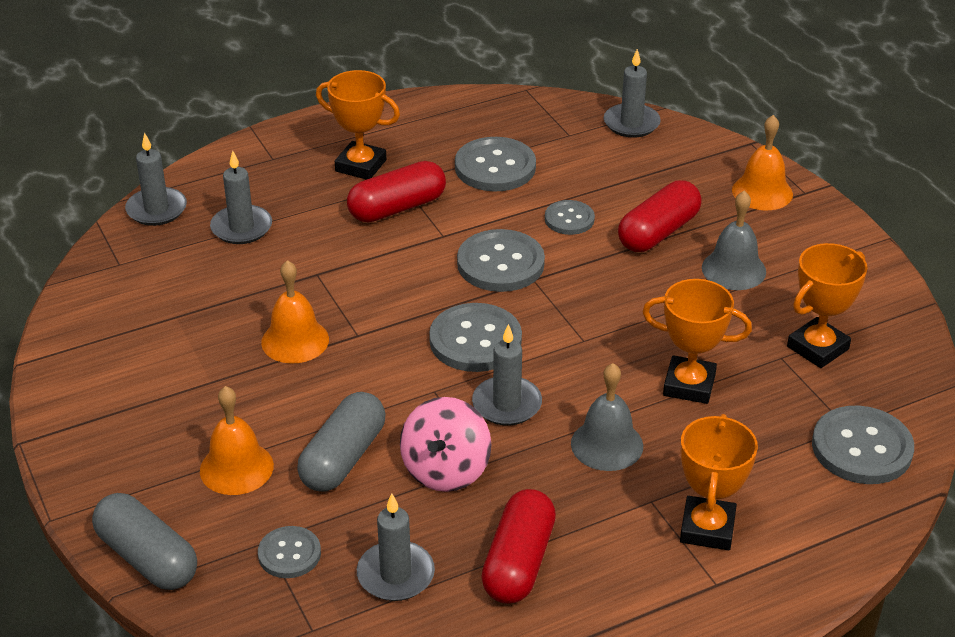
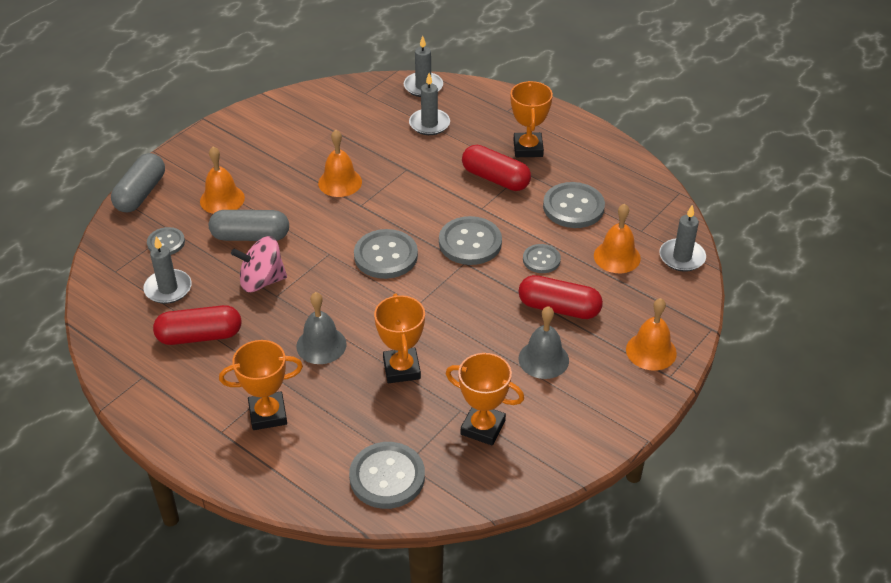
camera: 65 degrees right, 5 degrees up
grey candle [472,324,542,426] -> none
none -> orange bell [594,204,641,273]

